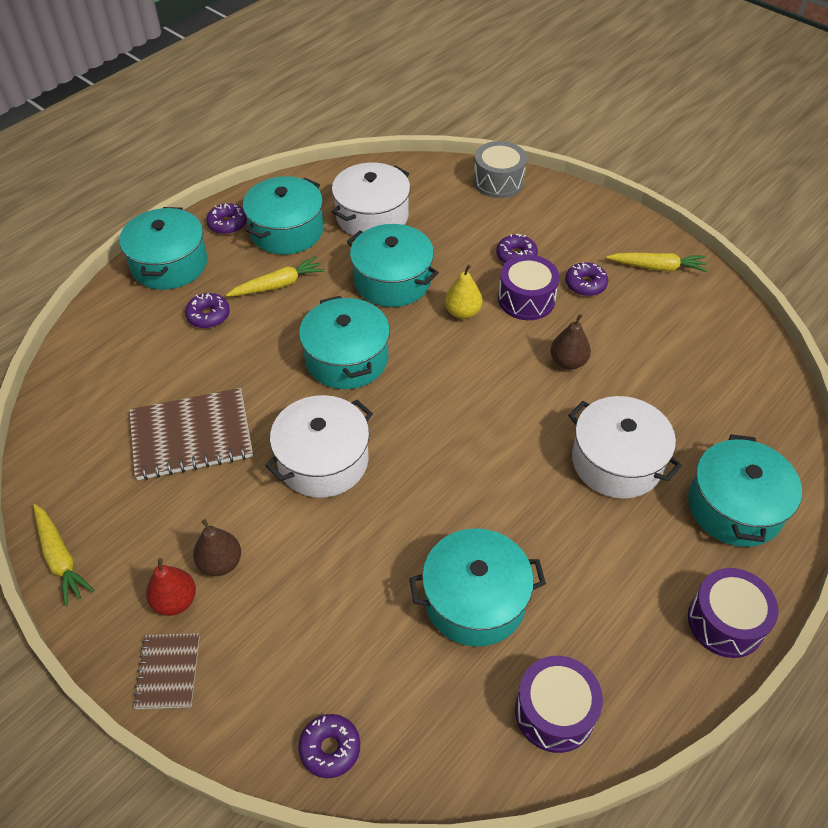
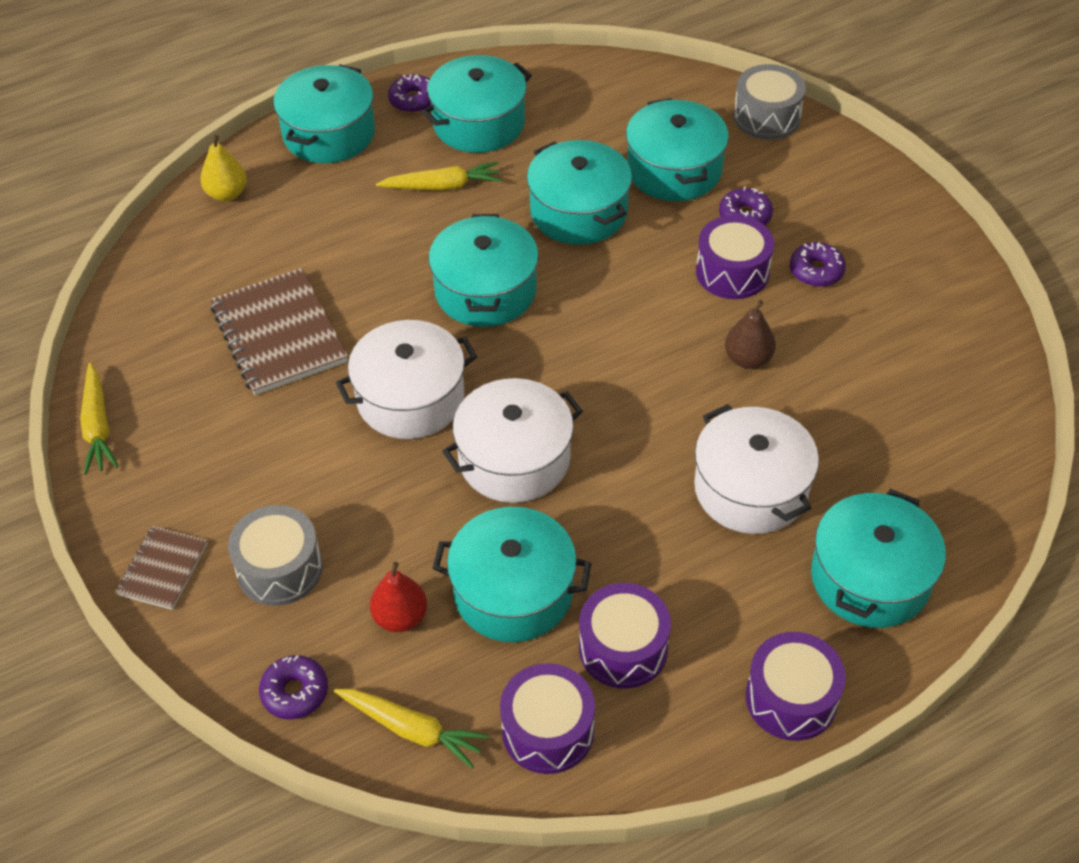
camera: 20 degrees right, 0 degrees up
brown notebook [129,388,253,480] -> brown notebook turned 60 degrees clockwise [210,268,348,395]
red pear [146,558,196,616] -> red pear moved to [370,562,427,632]
purple donut [185,293,230,328] -> none
brown pear [193,519,241,576] -> none
white pot [332,163,410,236] -> white pot moved to [442,378,583,503]
yellow pear [445,265,483,319] -> yellow pear moved to [200,135,247,201]
yellow carrot [606,252,708,272] -> yellow carrot moved to [334,689,489,768]
none -> grey drum [228,505,323,606]
none -> purple drum [579,583,671,688]
none -> turquoise pot [626,98,729,201]

